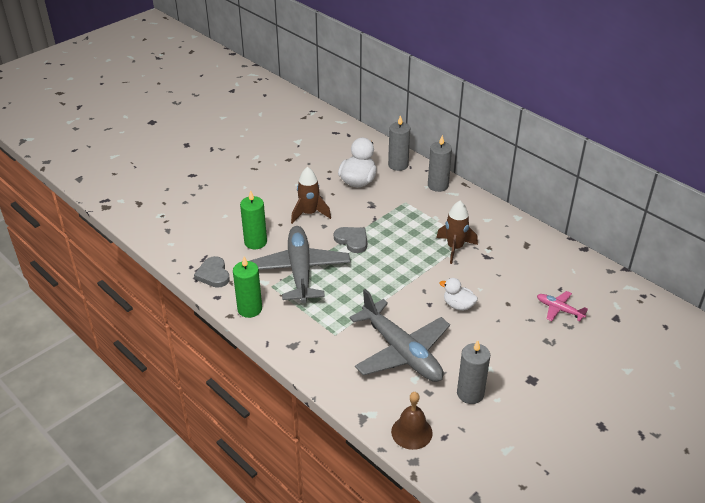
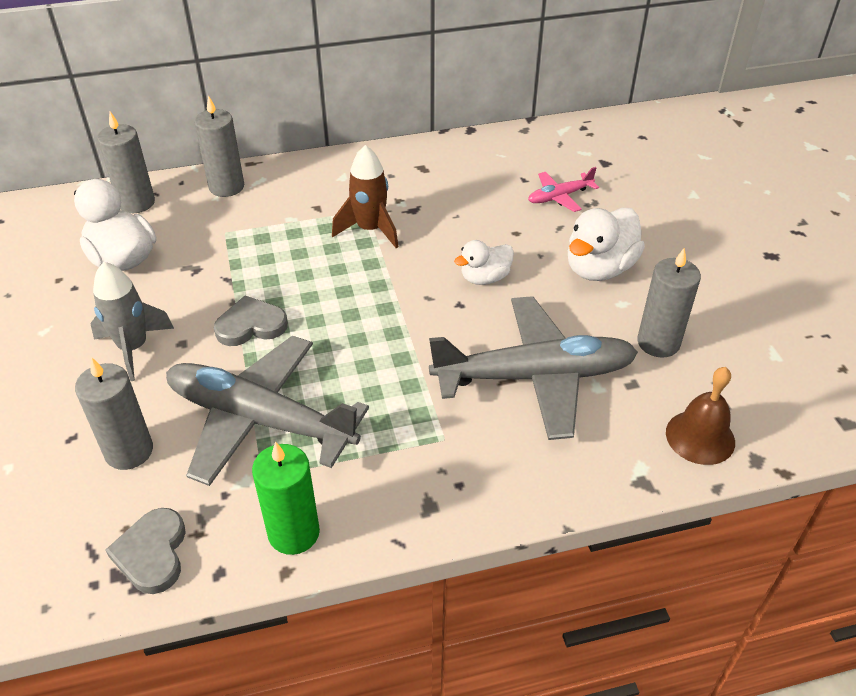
camera: 60 degrees left, 5 degrees up
grey heart [194,256,230,288] -> grey heart turned 75 degrees clockwise [105,508,186,594]
green candle [240,190,267,249] -> grey candle [75,357,153,470]
brown rocket [291,167,331,224] -> grey rocket [90,262,174,381]
none -> white duck [568,208,645,281]

